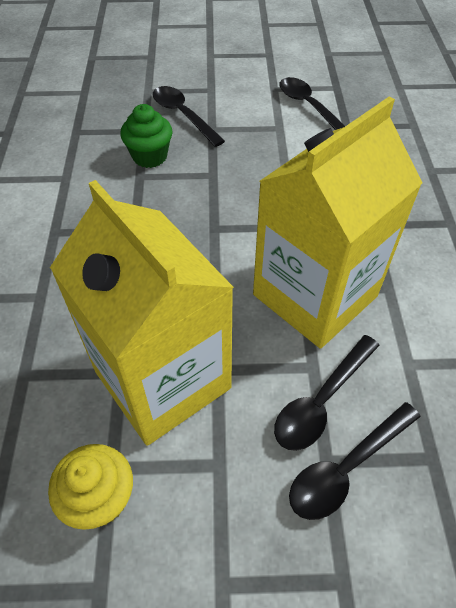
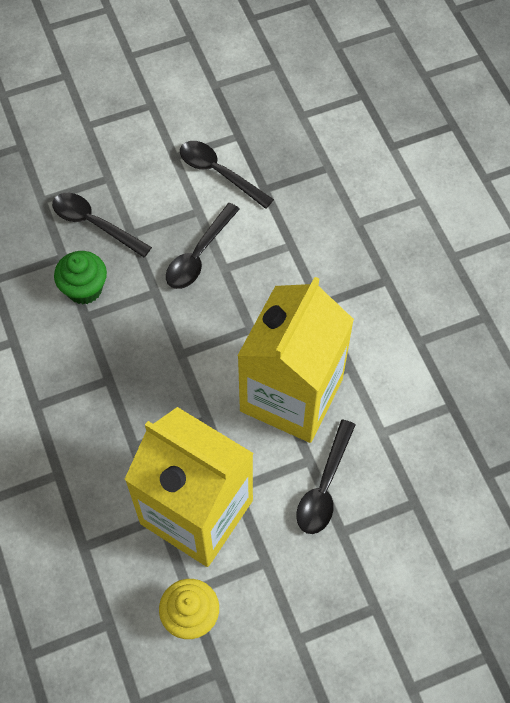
camera: 20 degrees left, 10 degrees up
black spoon [289,402,421,520] -> black spoon moved to [166,203,240,289]

